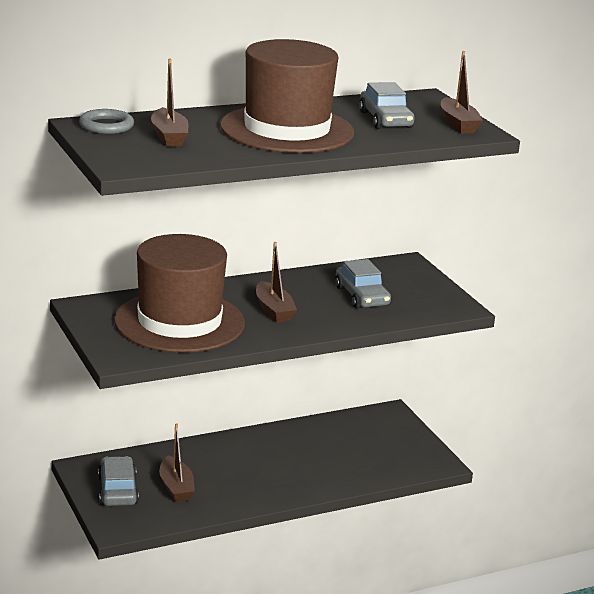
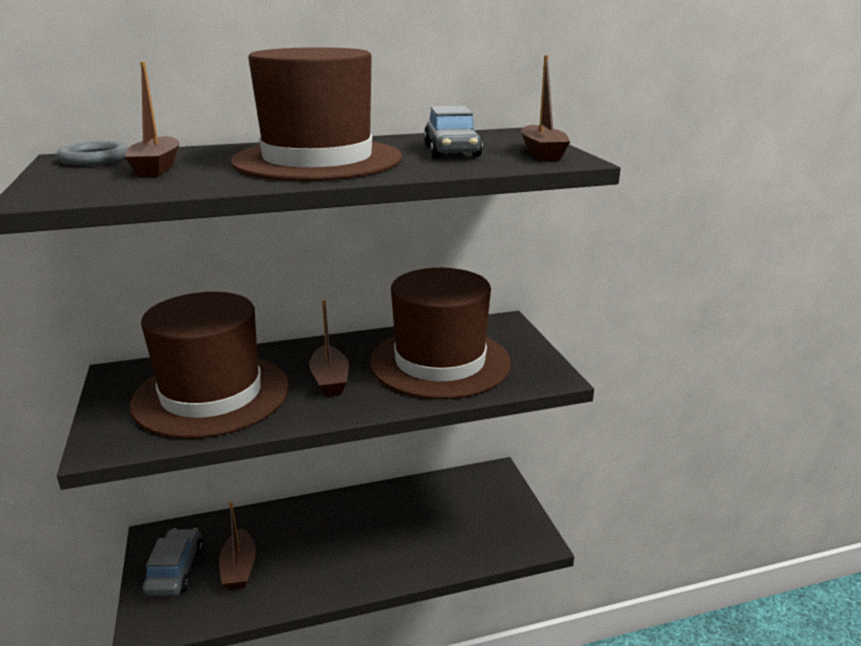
camera: 10 degrees right, 0 degrees up
grey car [335,259,391,309] -> brown hat [370,268,511,399]

